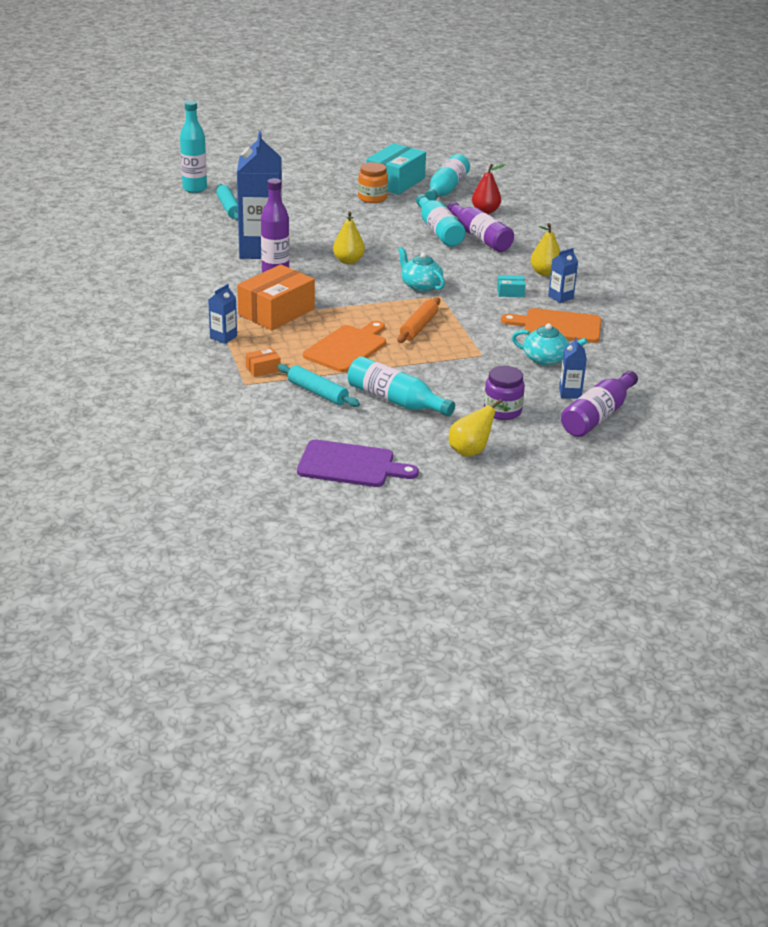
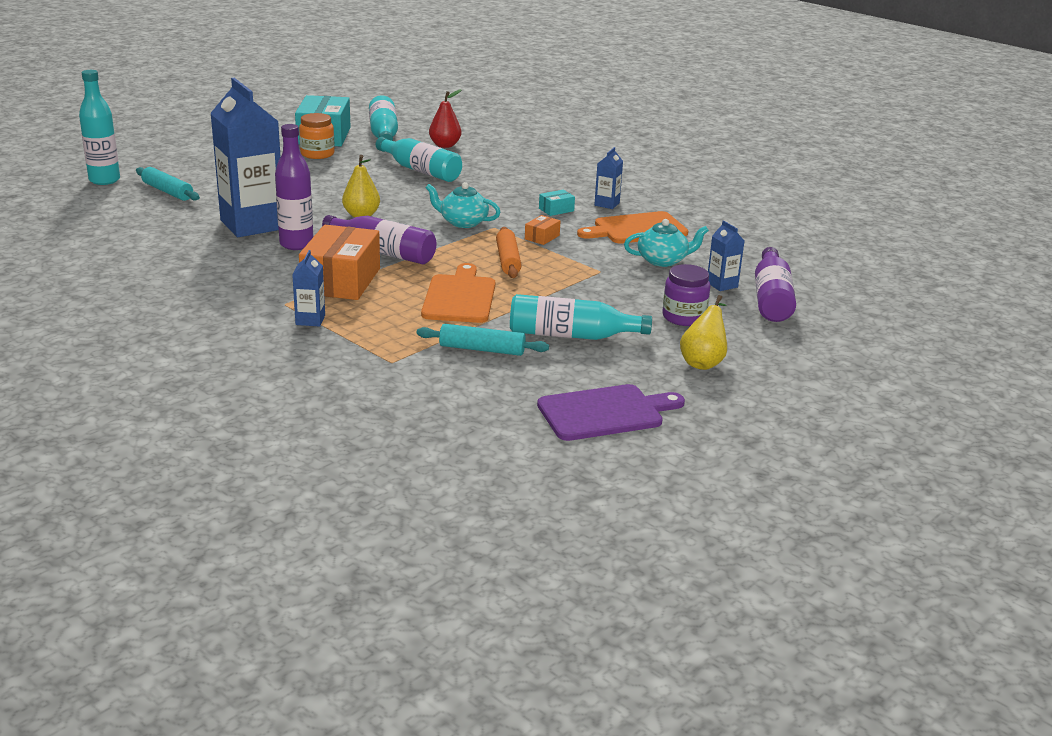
camera: 30 degrees left, 5 degrees down
orange box [246,348,281,377] -> orange box moved to [525,215,560,245]
purple bottle [447,202,514,252] -> purple bottle moved to [322,215,436,264]
yellow pear [531,223,561,276] -> none

